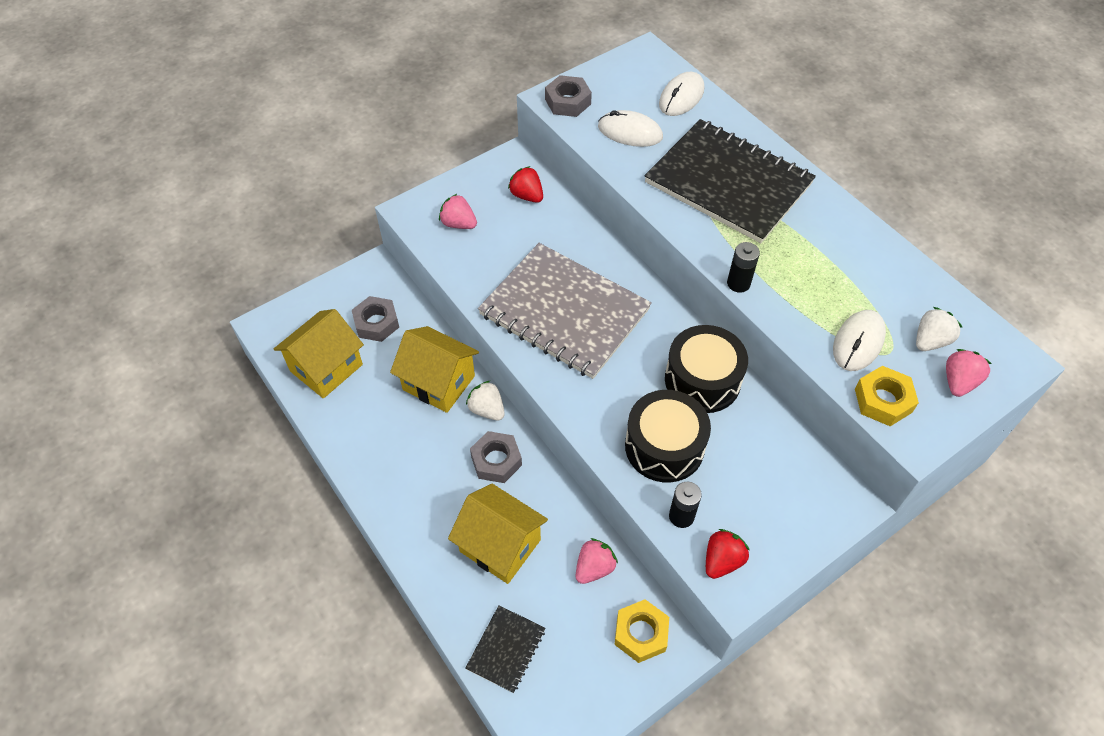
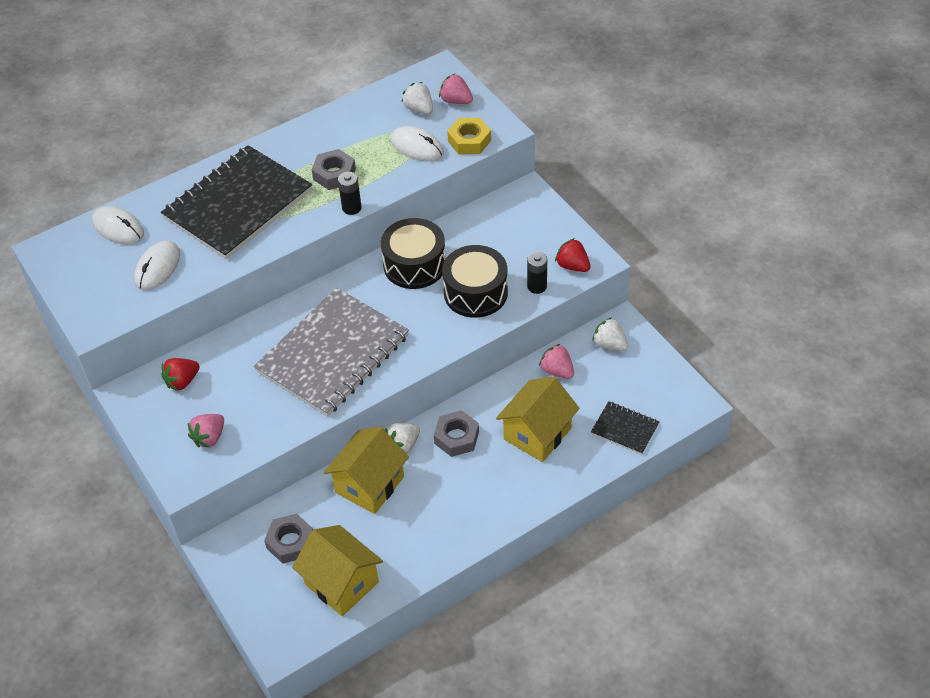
camera: 85 degrees left, 5 degrees down
grey nut [545,75,592,117] -> grey nut moved to [312,149,356,190]
yellow nut [615,599,669,663] -> white strawberry [592,317,628,351]

